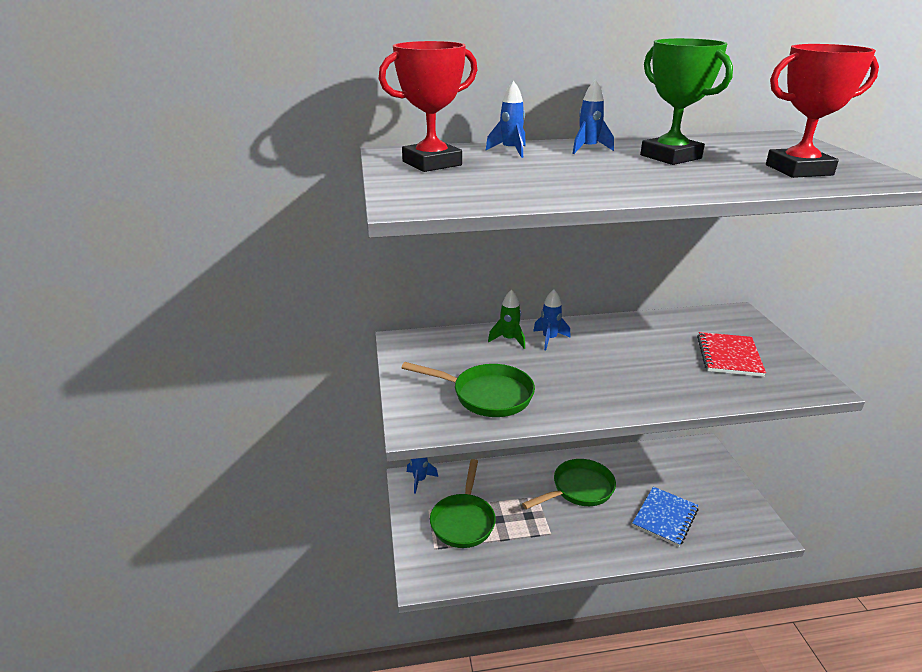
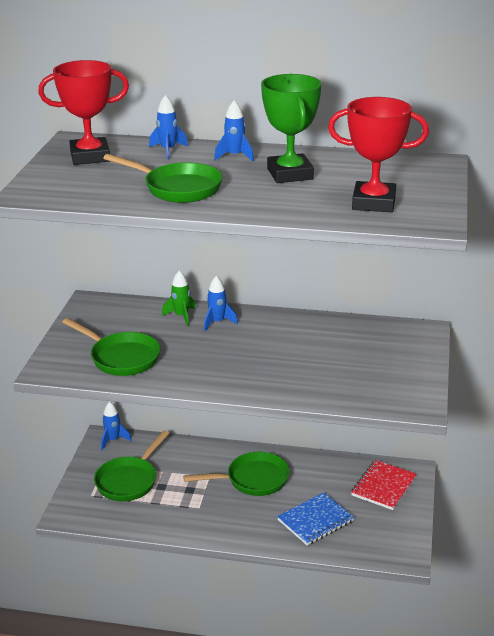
camera: 20 degrees right, 0 degrees up
red notebook [697,332,766,377] -> red notebook moved to [351,460,417,510]
none -> green pan [103,154,223,203]

